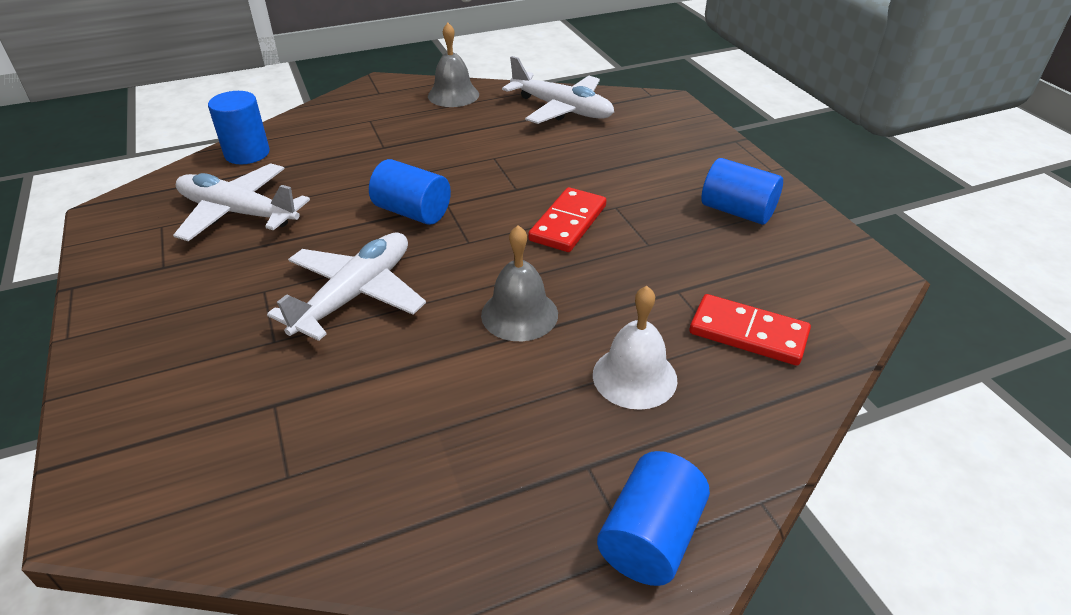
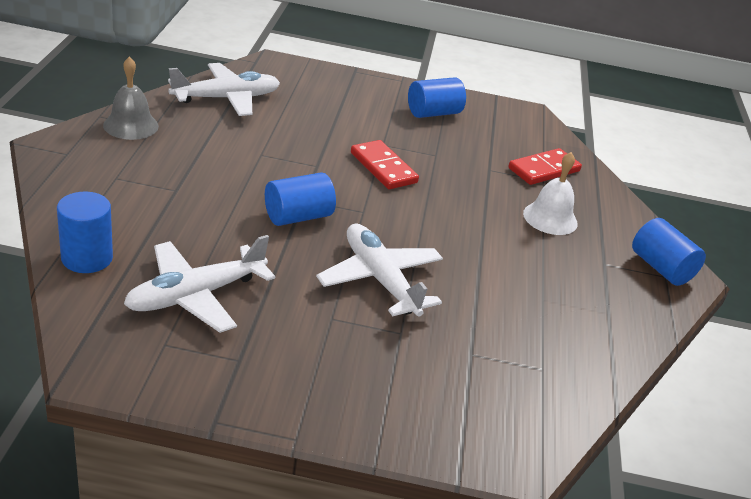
camera: 65 degrees left, 5 degrees down
grey bell [481,225,558,341] -> none

